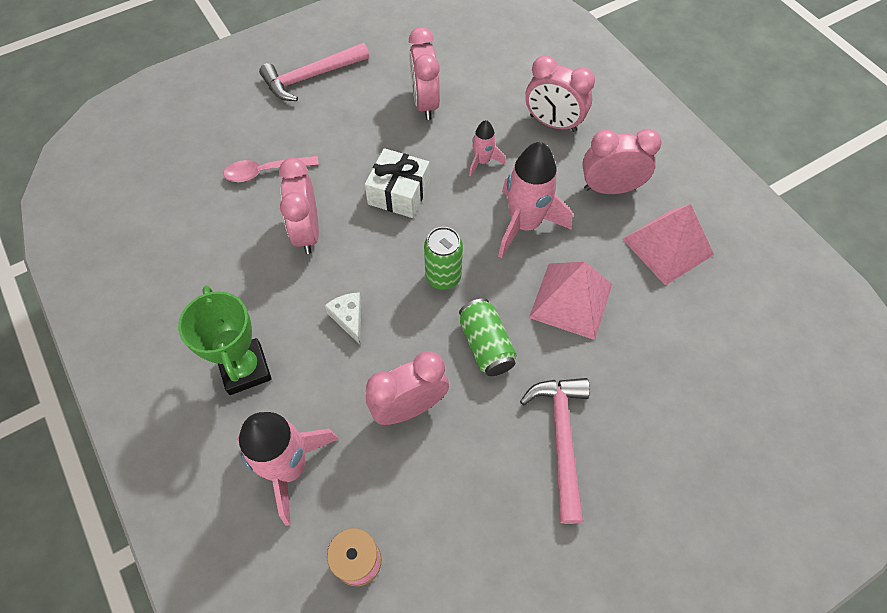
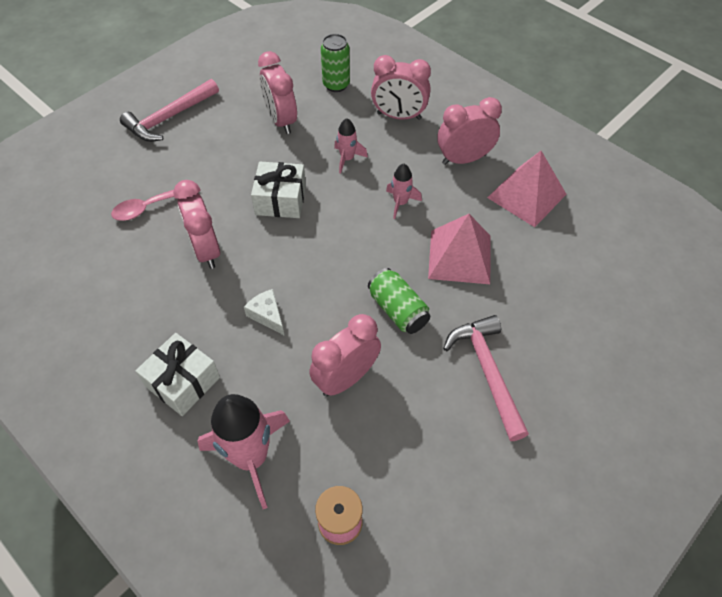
camera: 15 degrees left, 5 degrees down
green trophy [178,286,272,395] -> white gift [136,333,220,416]
green can [424,227,463,289] -> green can moved to [321,34,350,92]
pink rocket [498,142,572,258] -> pink rocket [386,163,422,219], size x0.51

